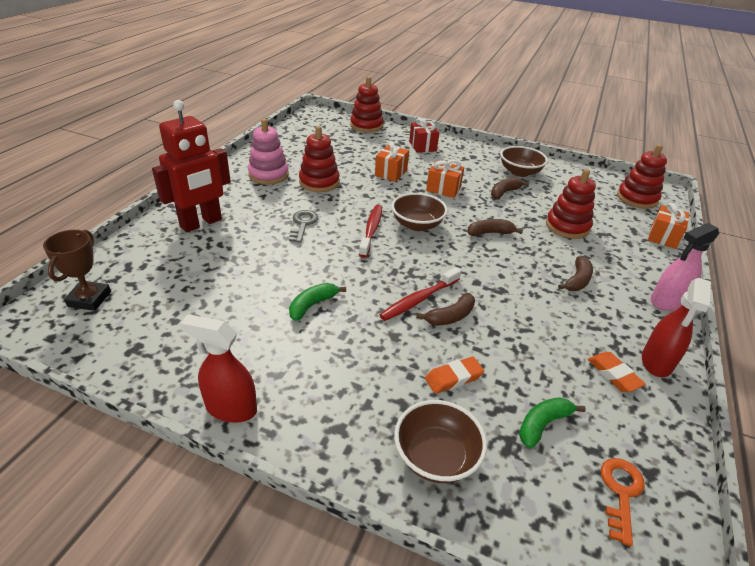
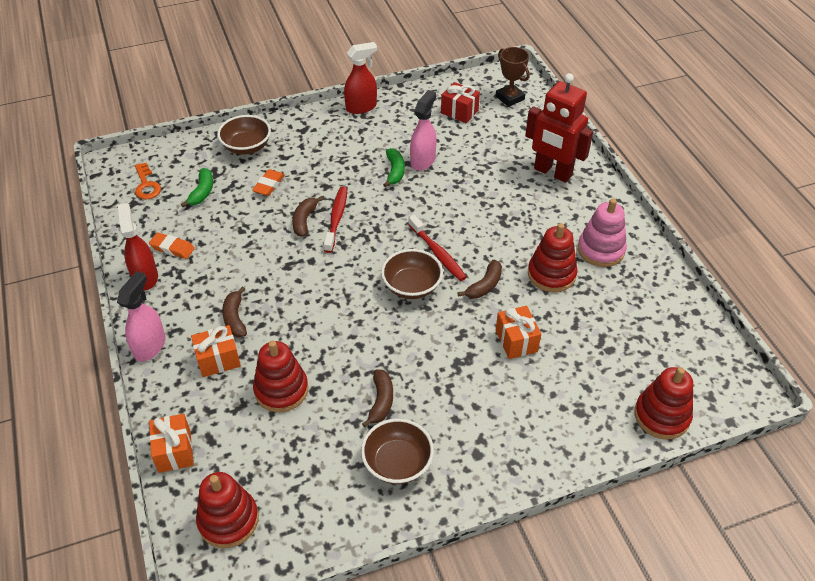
camera: 140 degrees right, 10 degrees up
red robot [152,100,231,232] -> red robot turned 60 degrees counterclockwise [525,73,593,183]
grey key [289,210,318,243] -> none
red gift [409,118,439,153] -> red gift moved to [441,82,480,123]
orange gift [426,160,464,198] -> orange gift moved to [191,325,241,377]
brown banana [467,219,523,236] -> brown banana moved to [457,260,502,299]
none -> pink spray bottle [410,90,437,171]

